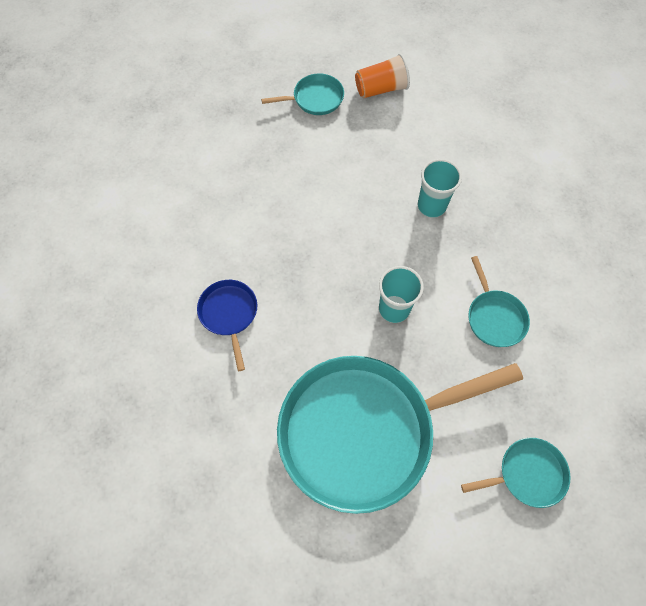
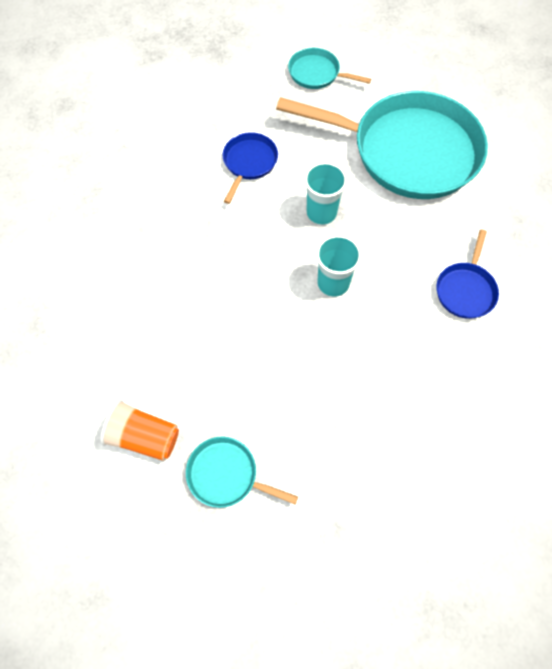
camera: 145 degrees left, 0 degrees up
turquoise cup [418,159,462,218] -> turquoise cup moved to [316,235,362,297]
turquoise pan [468,256,530,347] -> blue pan [222,132,278,204]

